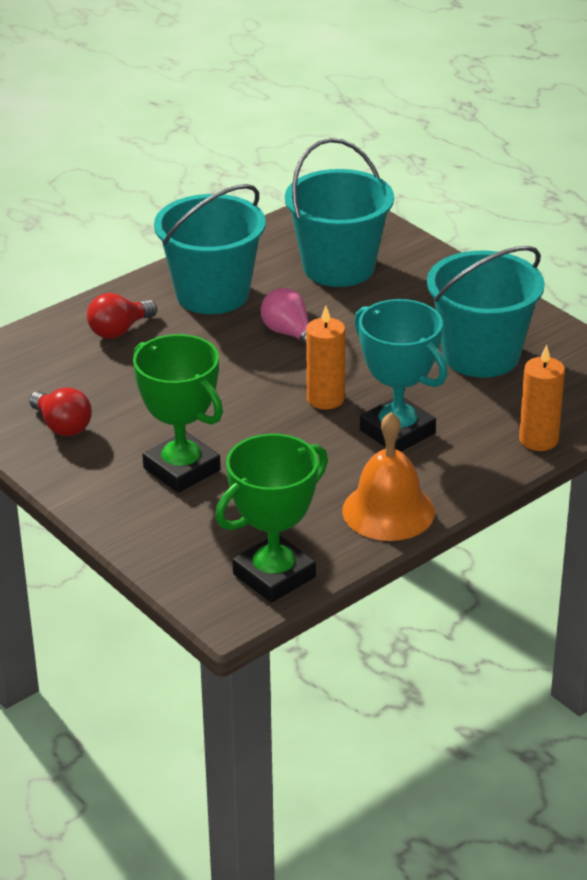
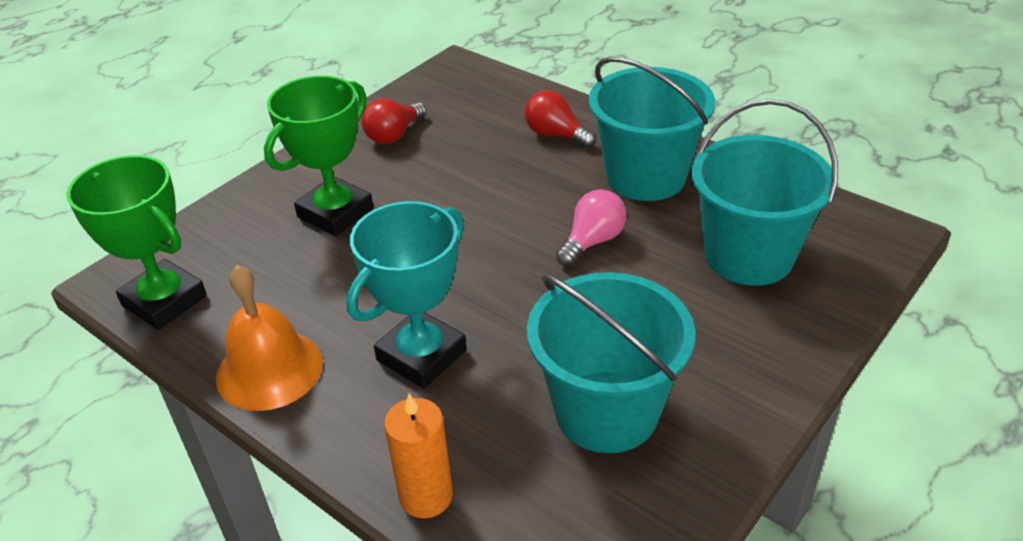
camera: 80 degrees right, 5 degrees up
orange candle [306,306,345,409] -> none

